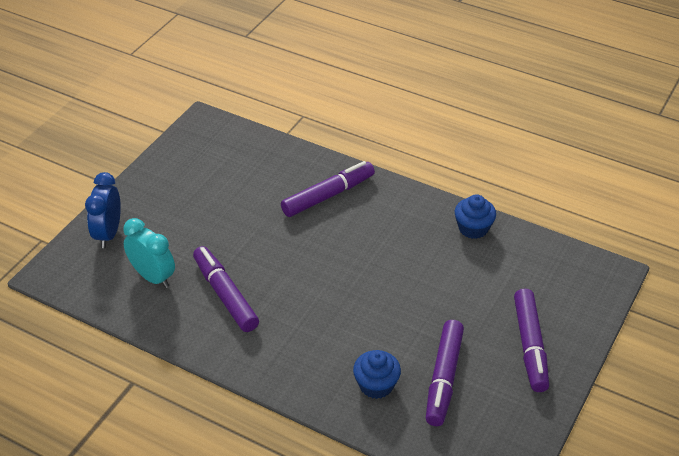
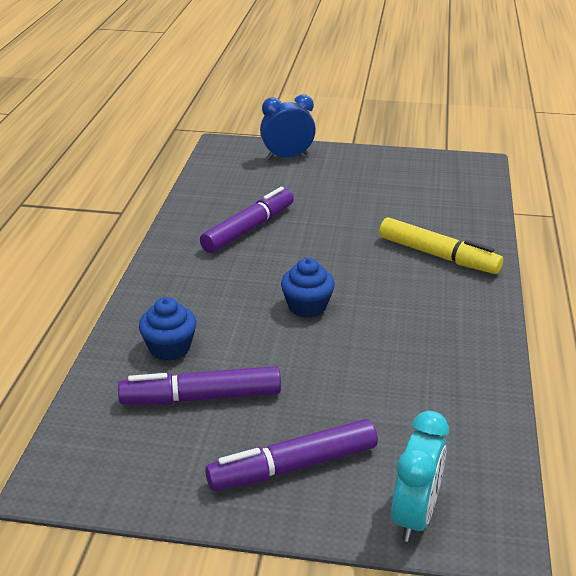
camera: 70 degrees right, 10 degrees down
turquoise clock [123,218,175,288] -> turquoise clock moved to [392,411,449,542]
purple marker [281,161,375,217] -> yellow marker [379,217,503,274]
blue cupcake [455,194,496,239] -> blue cupcake moved to [281,258,335,318]

